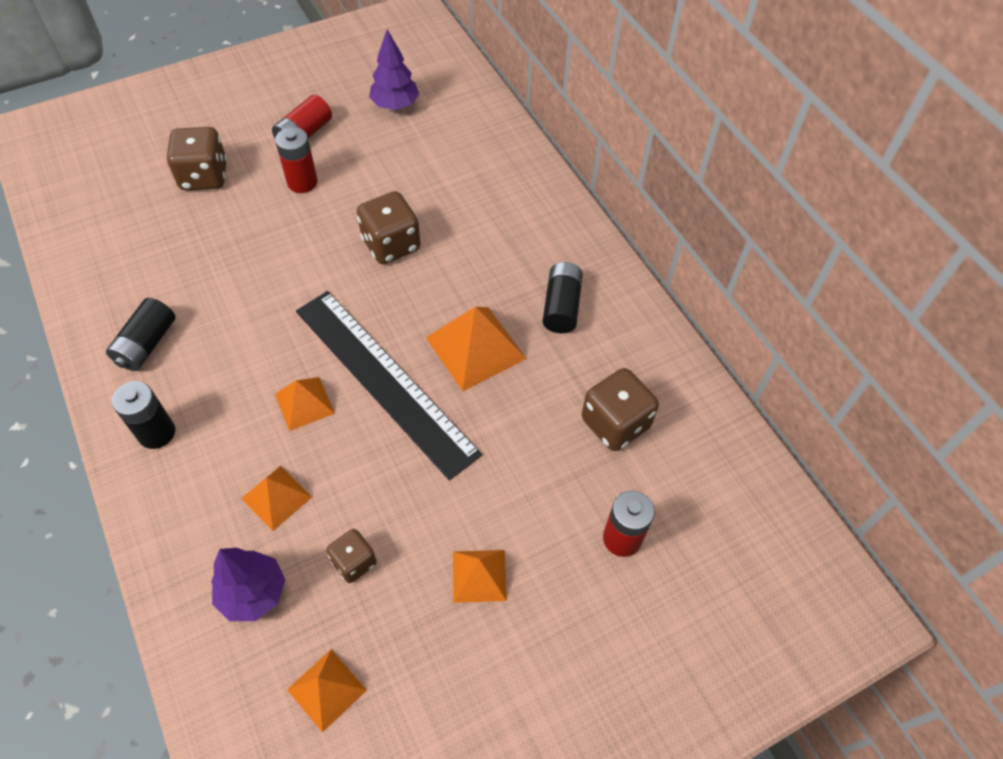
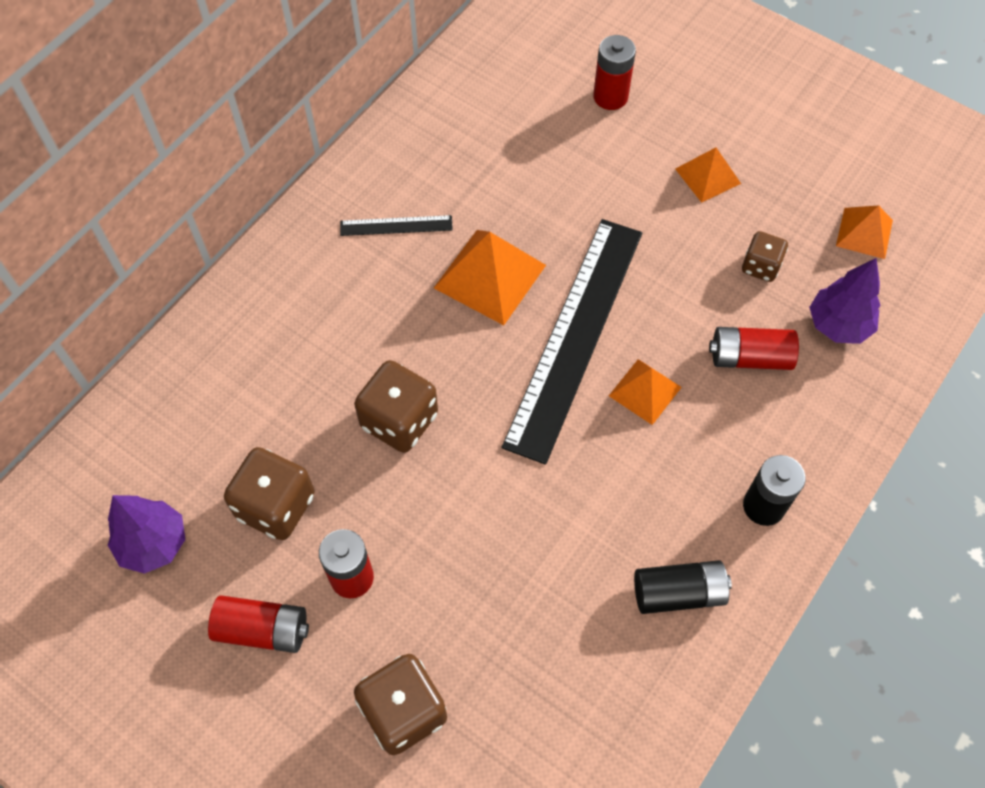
camera: 115 degrees left, 5 degrees up
orange pyramid [241,466,312,531] -> red battery [709,327,799,370]
black battery [543,262,583,333] -> black ruler [340,215,453,236]
brown dice [582,368,659,451] -> brown dice moved to [224,447,315,540]

